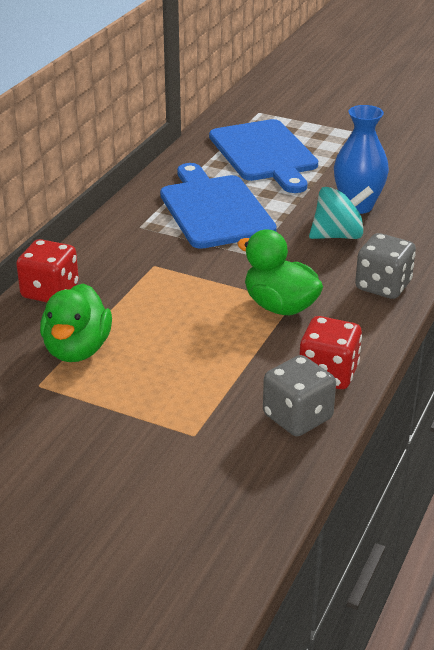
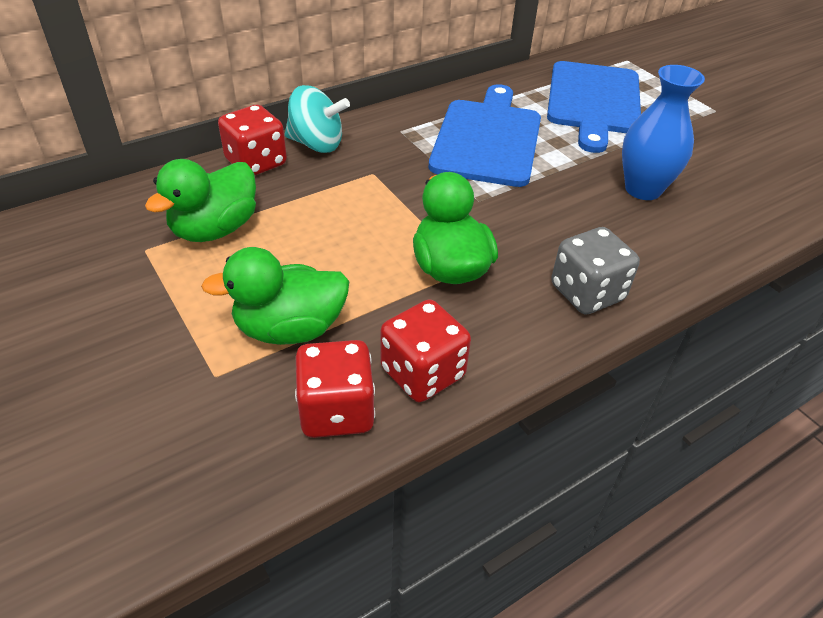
camera: 30 degrees right, 10 degrees up
grey dice [263,355,336,436] -> red dice [295,340,375,438]
turquoise spinning top [309,186,373,239] -> turquoise spinning top moved to [285,85,350,153]
none -> green duck [201,247,349,345]

